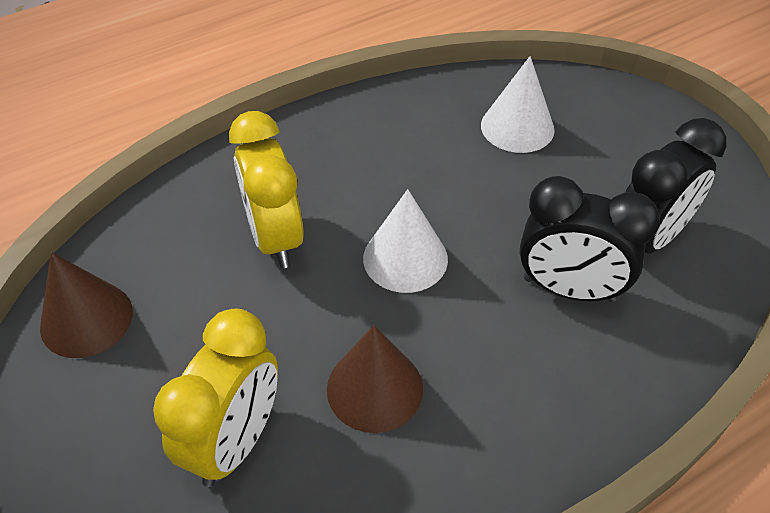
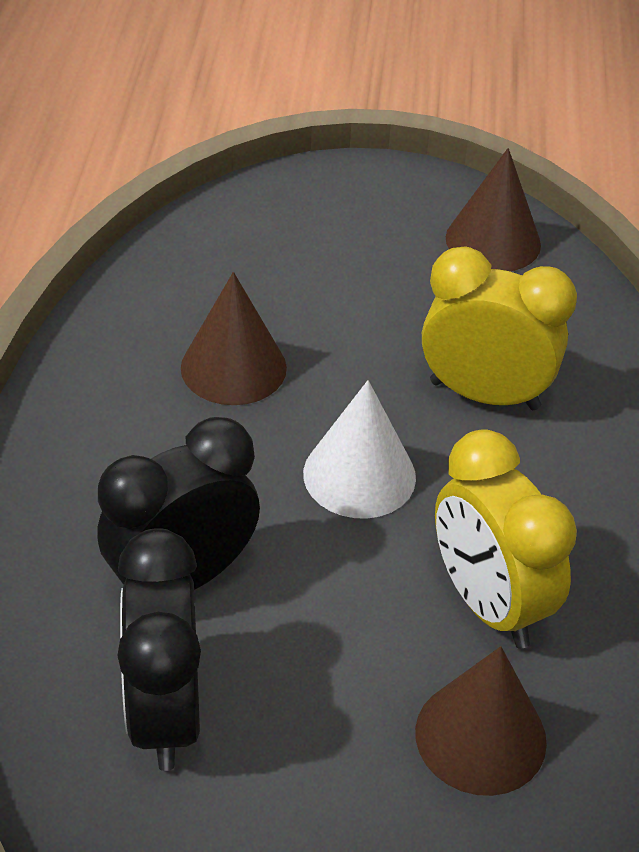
camera: 125 degrees right, 5 degrees down
yellow clock [153,308,278,487] -> yellow clock moved to [435,429,577,648]
white cone [481,56,555,153] -> brown cone [415,646,547,796]

